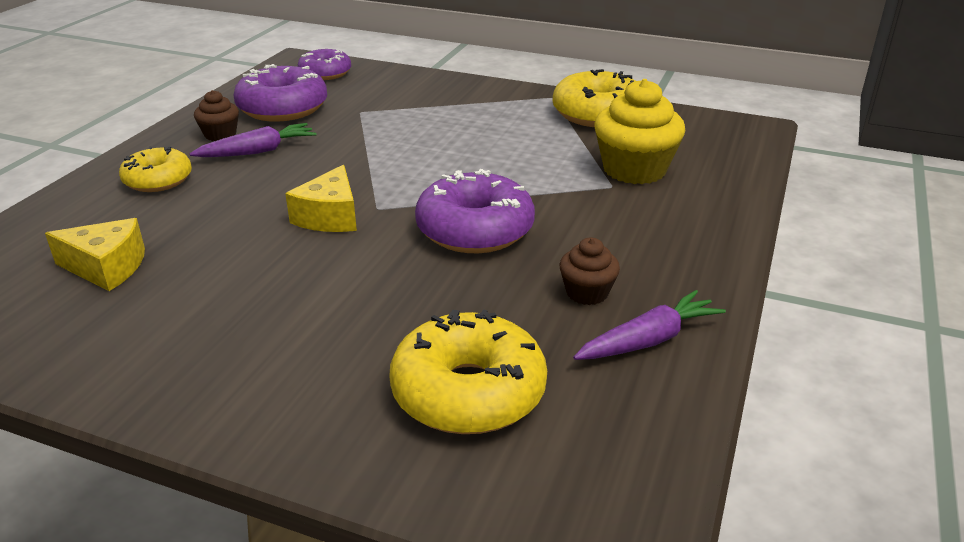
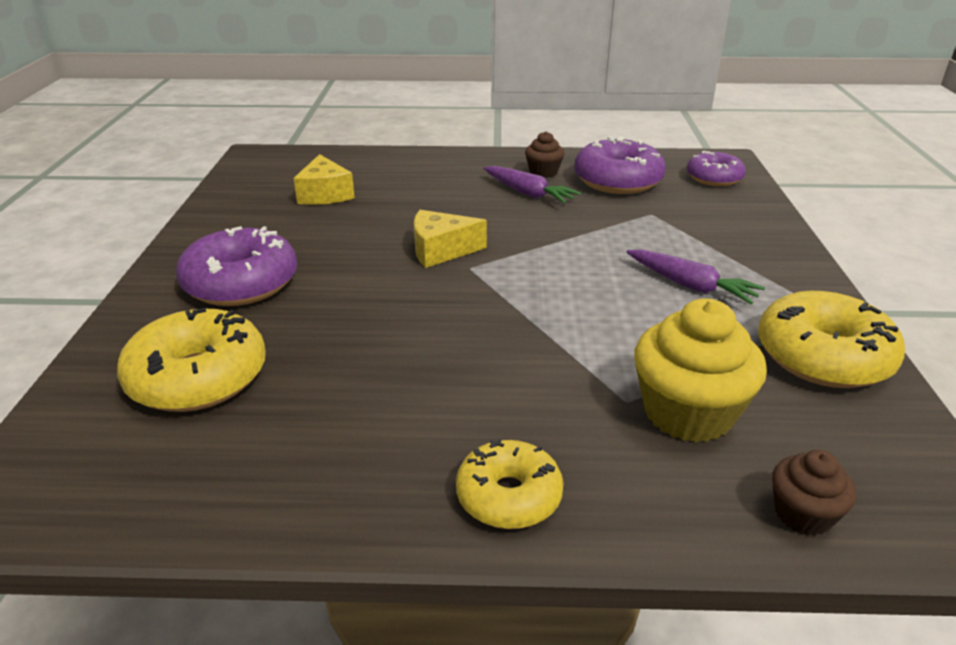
camera: 70 degrees right, 0 degrees up
yellow donut [119,146,192,192] -> yellow donut moved to [456,439,563,529]
purple donut [415,169,535,253] -> purple donut moved to [176,226,297,306]
brown cupcake [559,237,620,305] -> brown cupcake moved to [772,450,856,536]
purple carrot [573,290,726,360] -> purple carrot moved to [626,249,765,304]

